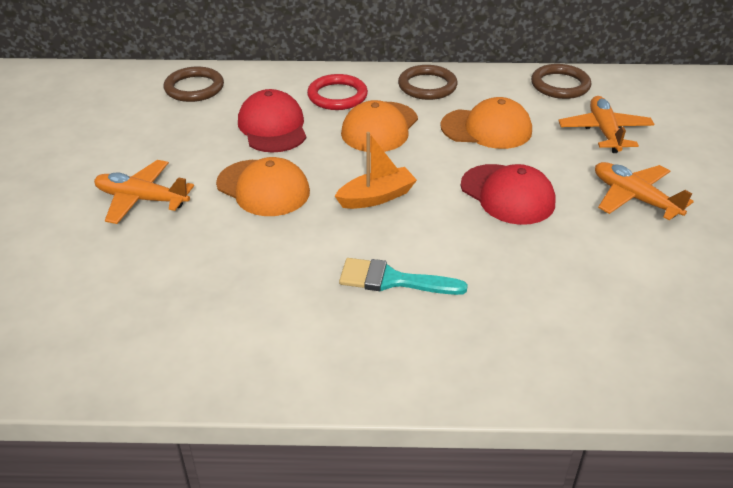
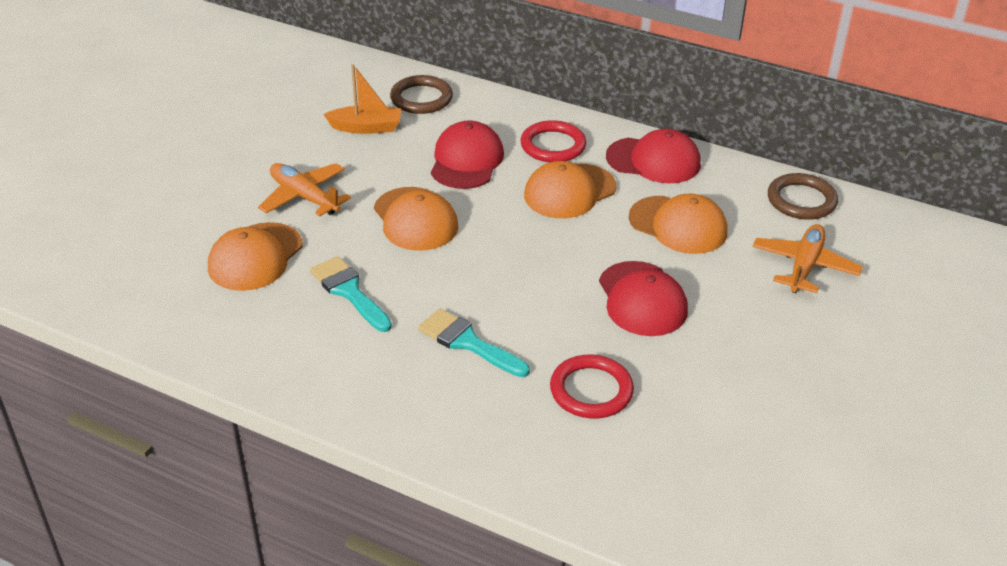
camera: 25 degrees right, 0 degrees up
orange boat [335,132,417,209] -> orange boat moved to [323,64,401,134]
brown ring [398,65,458,100] -> red cap [606,129,701,183]
orange plane [595,162,694,220] -> none
none -> orange cap [208,222,302,291]
none -> turquoise brush [310,256,392,332]
none -> red ring [550,355,634,419]

